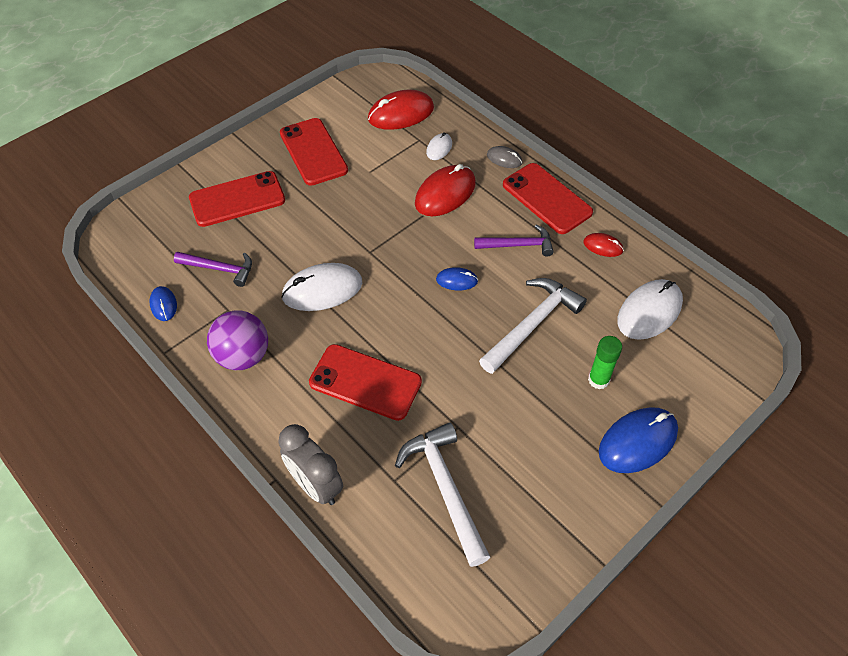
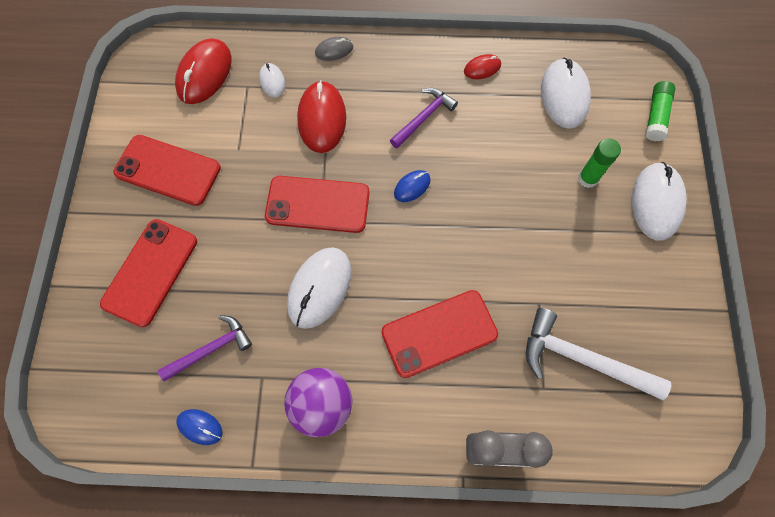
camera: 45 degrees left, 15 degrees up
white hammer [479,278,587,374] -> none
red phone [503,163,593,234] -> red phone moved to [265,176,370,233]
blue mouse [599,407,678,473] -> white mouse [632,162,687,241]
none -> green glue stick [646,81,675,141]

